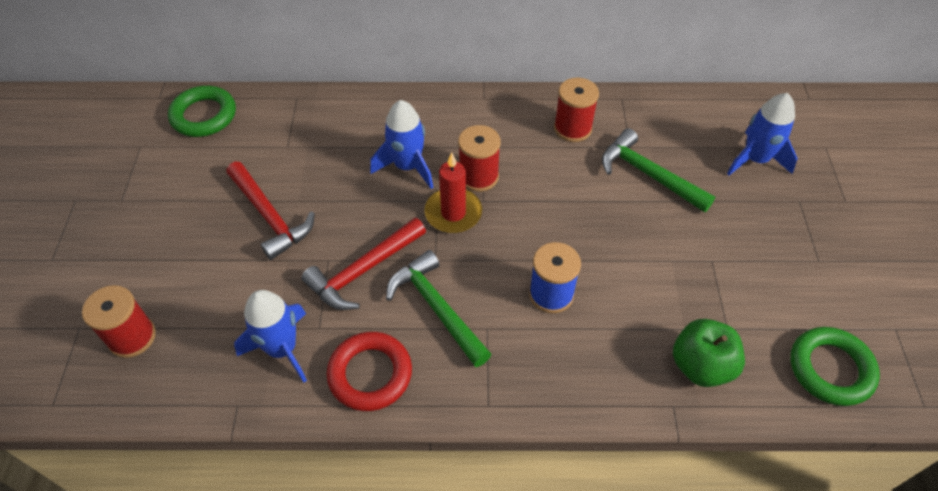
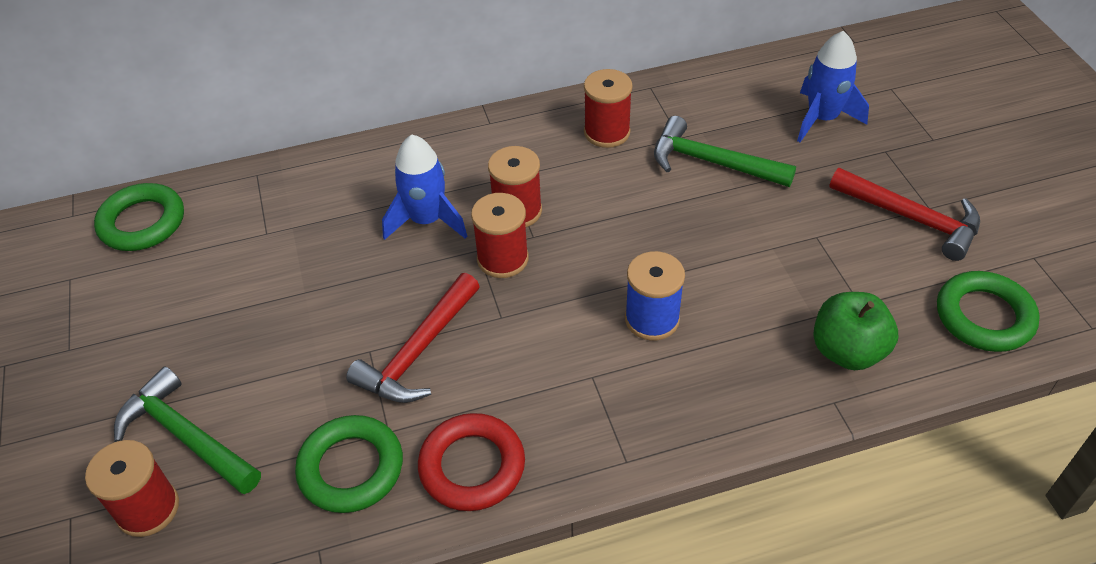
camera: 15 degrees left, 5 degrees down
red hammer [226,162,315,260] -> red hammer moved to [829,168,980,261]
blue rocket [234,290,307,383] -> green ring [295,415,403,513]
green hammer [386,250,492,367] -> green hammer moved to [114,366,261,494]
red candle [425,152,482,233] -> red spool [471,193,529,278]

